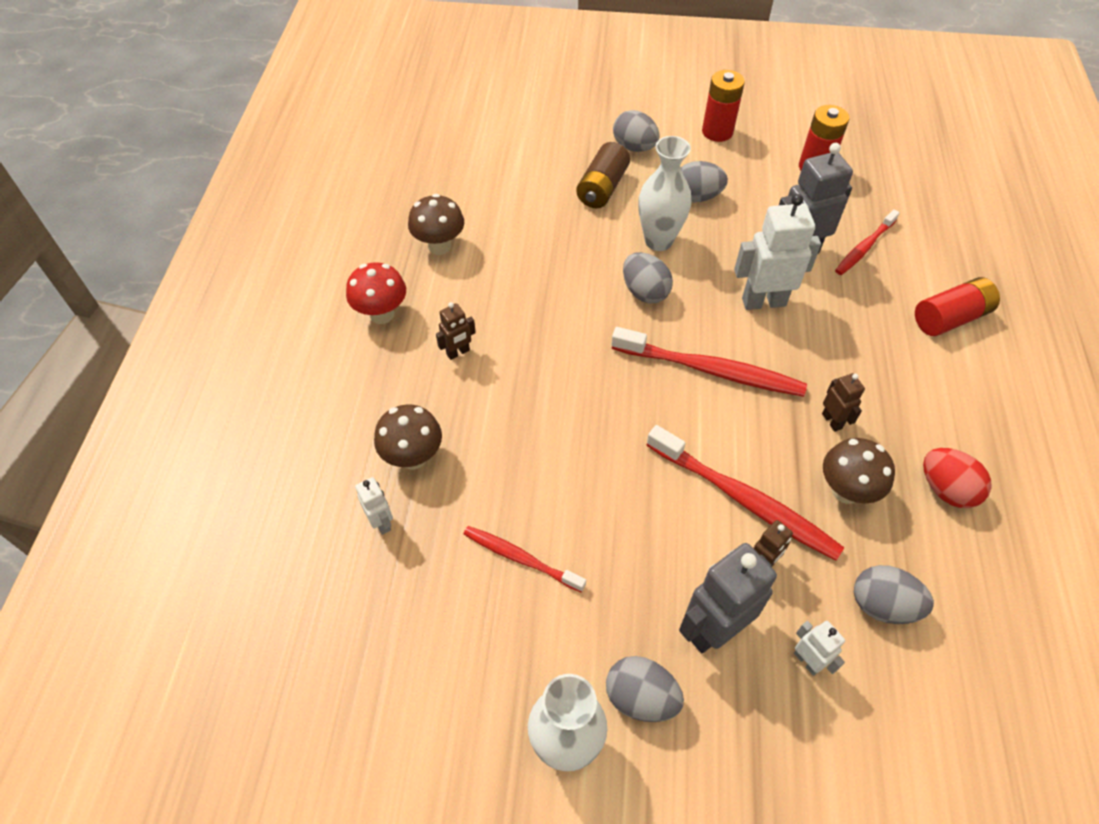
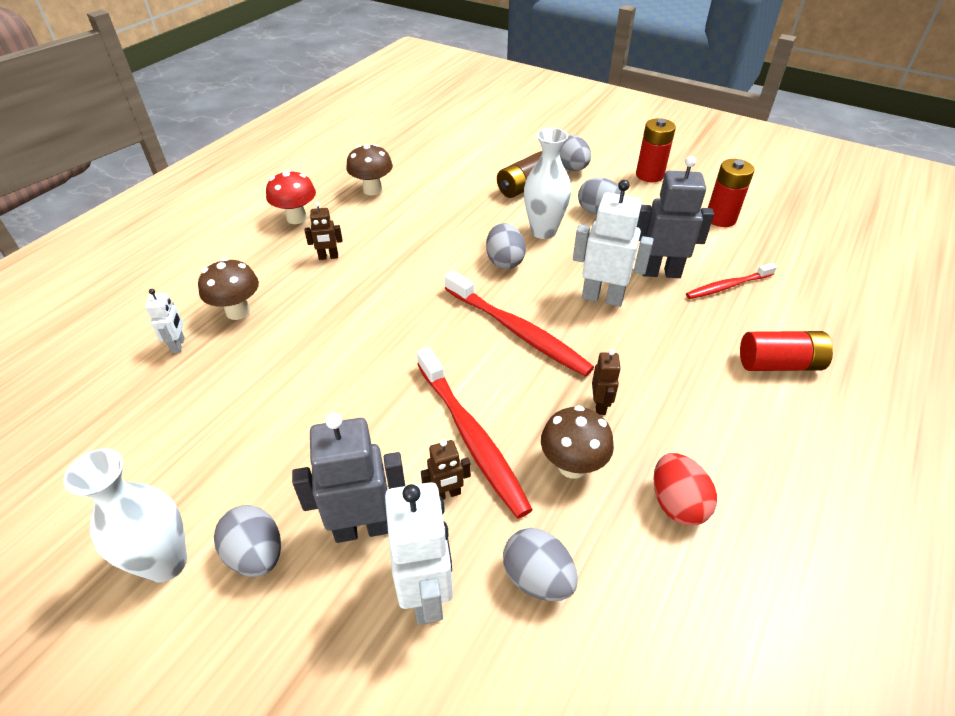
camera: 25 degrees right, 10 degrees down
red toothbrush [464,526,586,592] -> none
white robot [794,621,845,676] -> white robot [385,482,453,625], size x1.95

